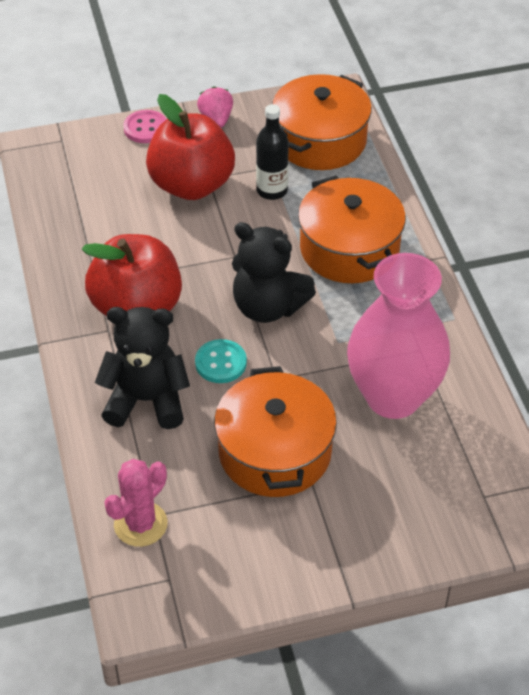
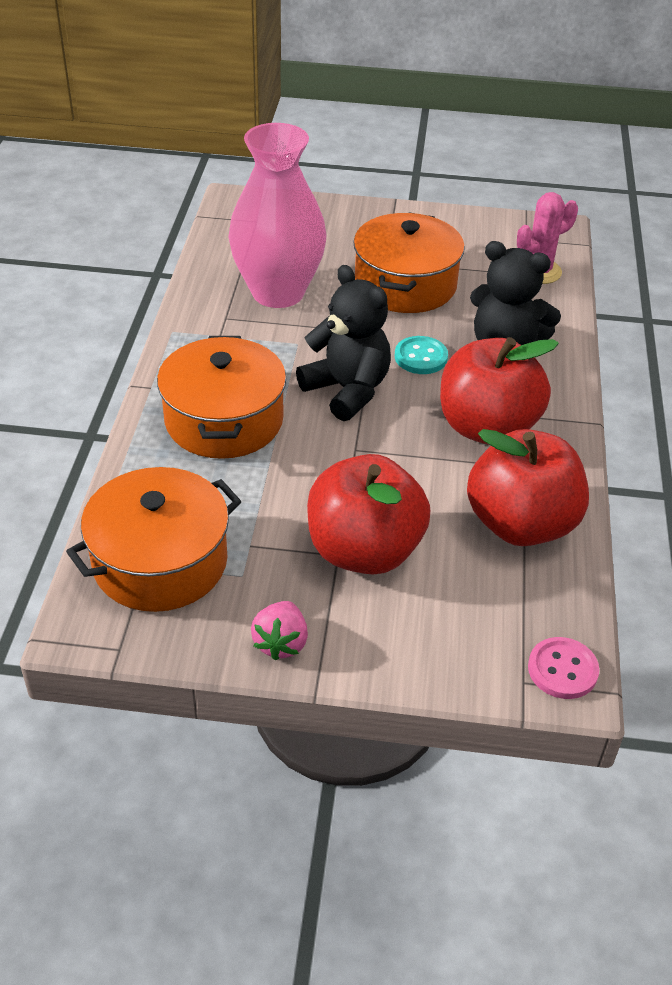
camera: 160 degrees left, 5 degrees down
pink button [123,110,167,143] -> pink button moved to [528,637,599,699]
black bottle [256,104,289,200] -> none
none -> red apple [467,429,589,546]

